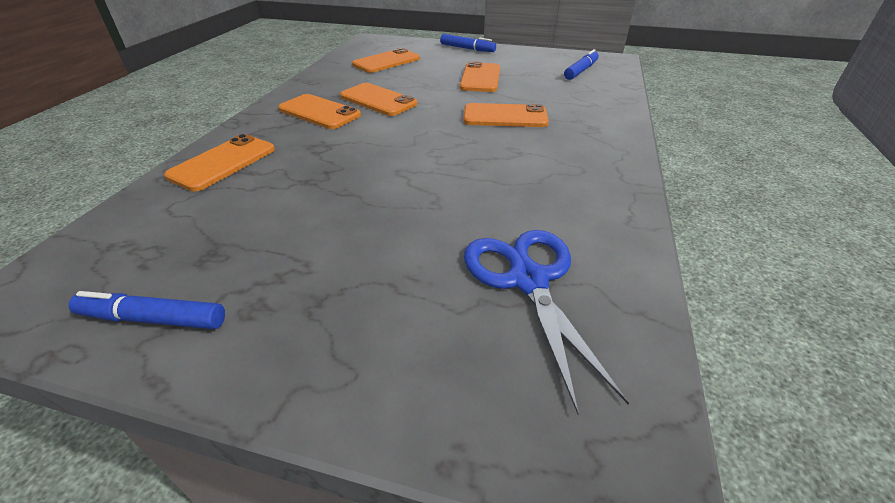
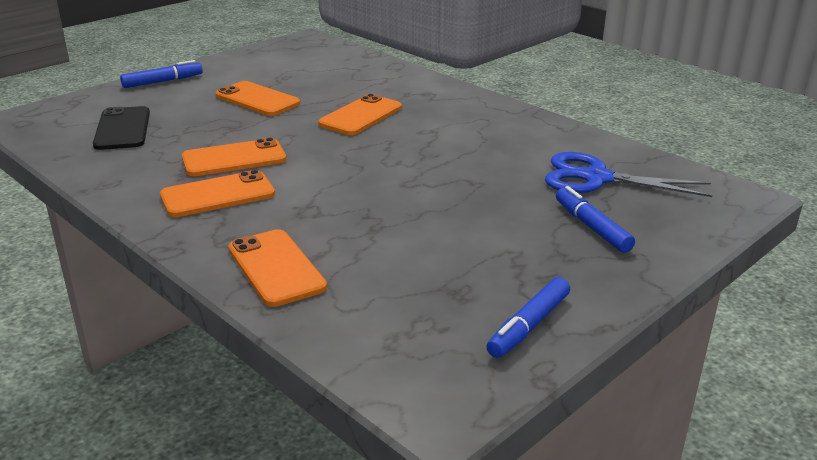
camera: 60 degrees left, 10 degrees down
orange phone [352,48,420,73] -> black phone [93,106,150,150]
blue marker [564,49,599,80] -> blue marker moved to [556,186,635,253]

